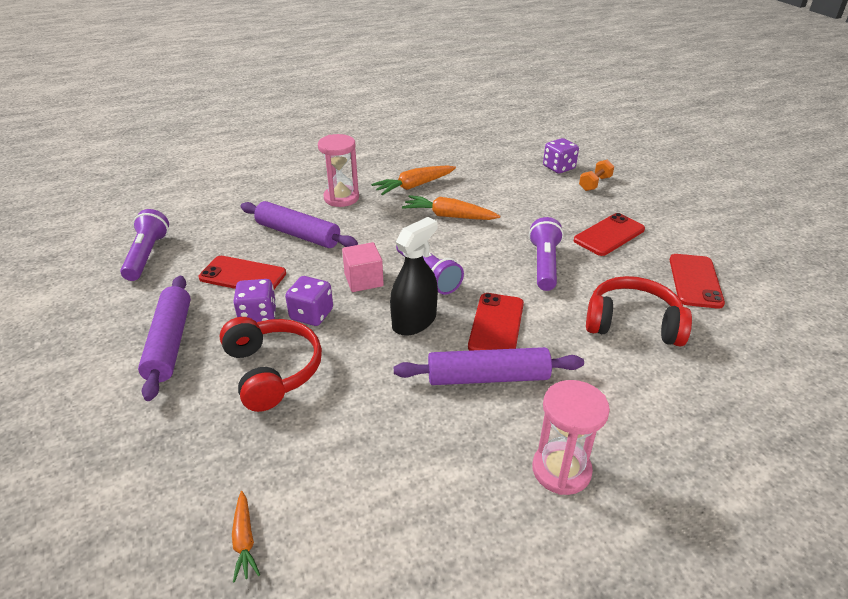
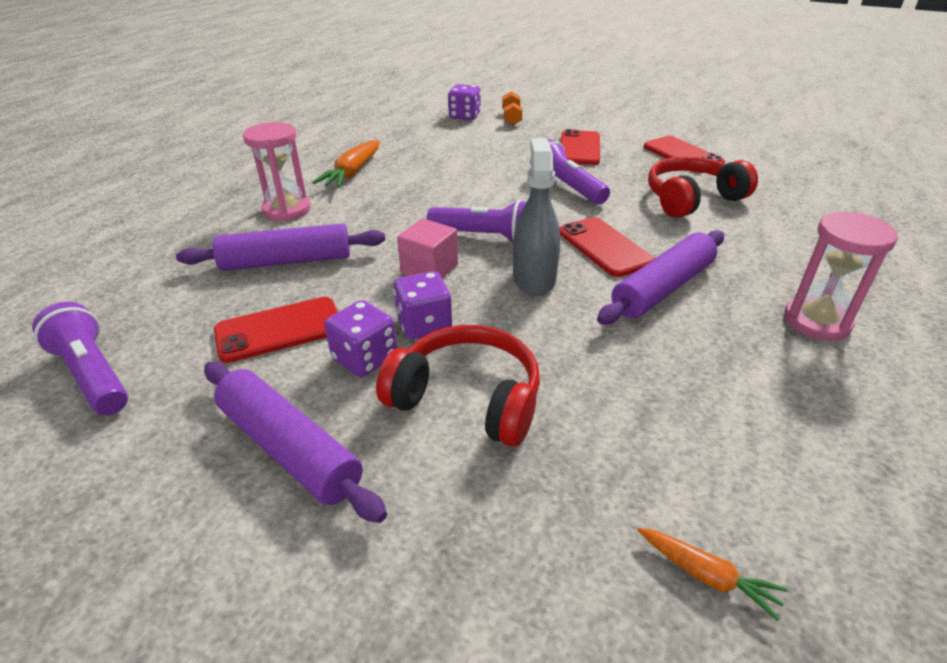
camera: 40 degrees left, 0 degrees up
black spray bottle [390,217,438,336] -> grey spray bottle [513,138,560,296]
orange carrot [402,195,500,220] -> none

